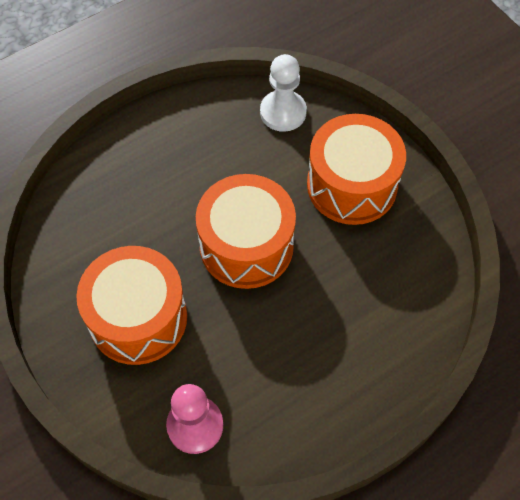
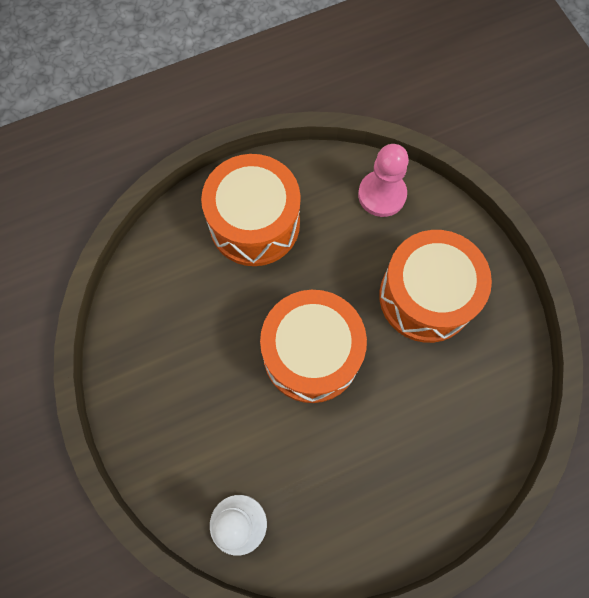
camera: 170 degrees left, 10 degrees up
orange drum [307,114,406,225] -> orange drum moved to [201,154,301,266]

